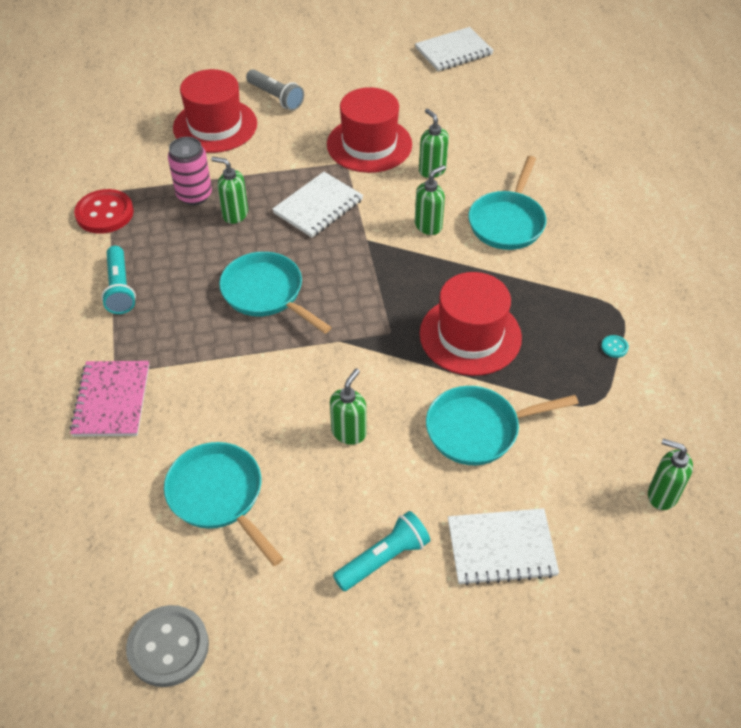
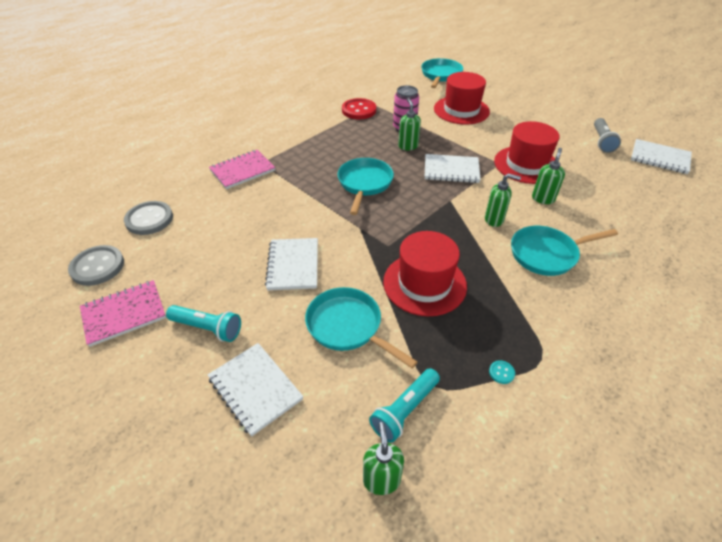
camera: 55 degrees right, 5 degrees down
turquoise flashlight [101,246,136,314] -> turquoise flashlight moved to [369,368,440,443]
turquoise pan [164,442,283,566] -> turquoise pan moved to [421,58,463,88]
grey flashlight [246,69,304,111] -> grey flashlight moved to [594,118,621,153]
green soap dispenser [330,368,367,445] -> white notebook [265,238,318,290]
none -> pink notebook [80,280,166,347]
none -> grey button [124,201,173,235]

